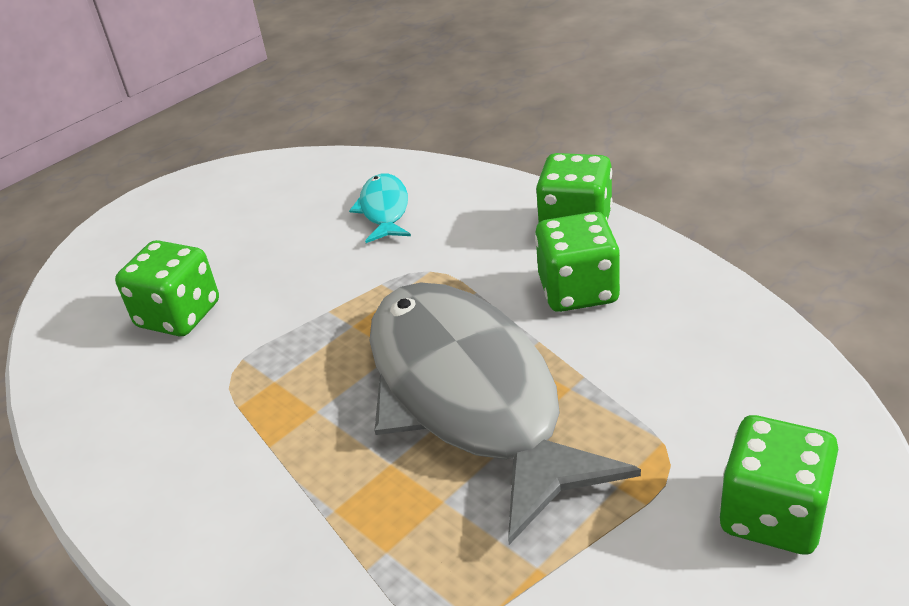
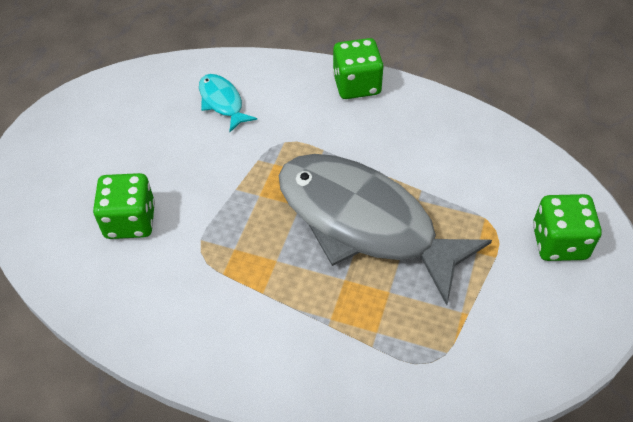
camera: 30 degrees left, 15 degrees up
green dice [535,212,620,312] -> none

